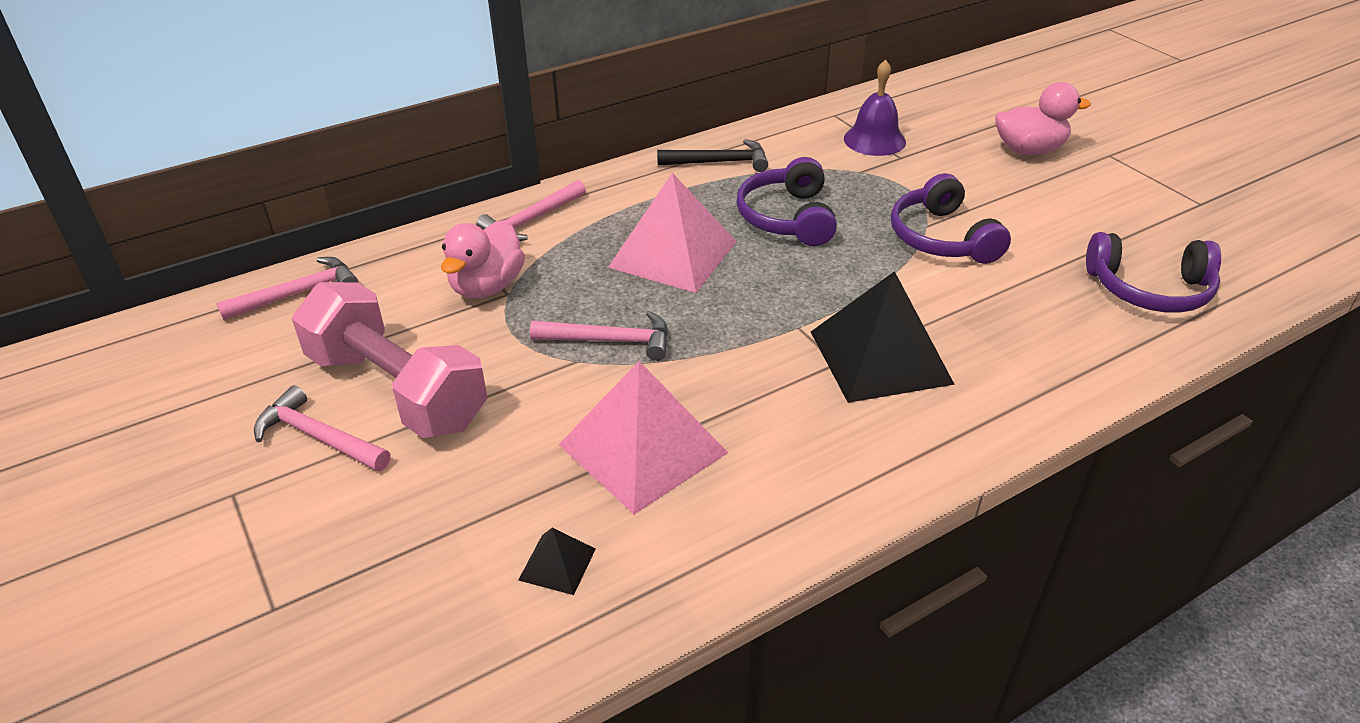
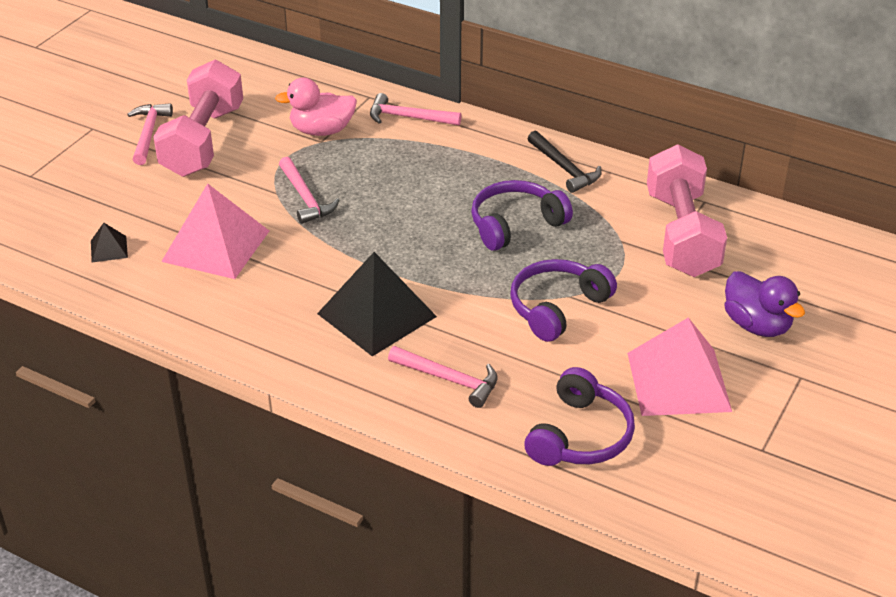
camera: 60 degrees right, 0 degrees up
pink hammer [216,257,358,320] -> pink hammer moved to [388,346,498,408]
pink pyramid [608,173,737,293] -> pink pyramid moved to [627,317,732,416]
purple bell [844,60,906,156] -> pink dumbbell [647,145,727,277]
pink duck [995,82,1091,155] -> purple duck [724,271,805,337]
purple headphones [1086,232,1221,313] -> purple headphones turned 135 degrees counterclockwise [524,367,635,466]

